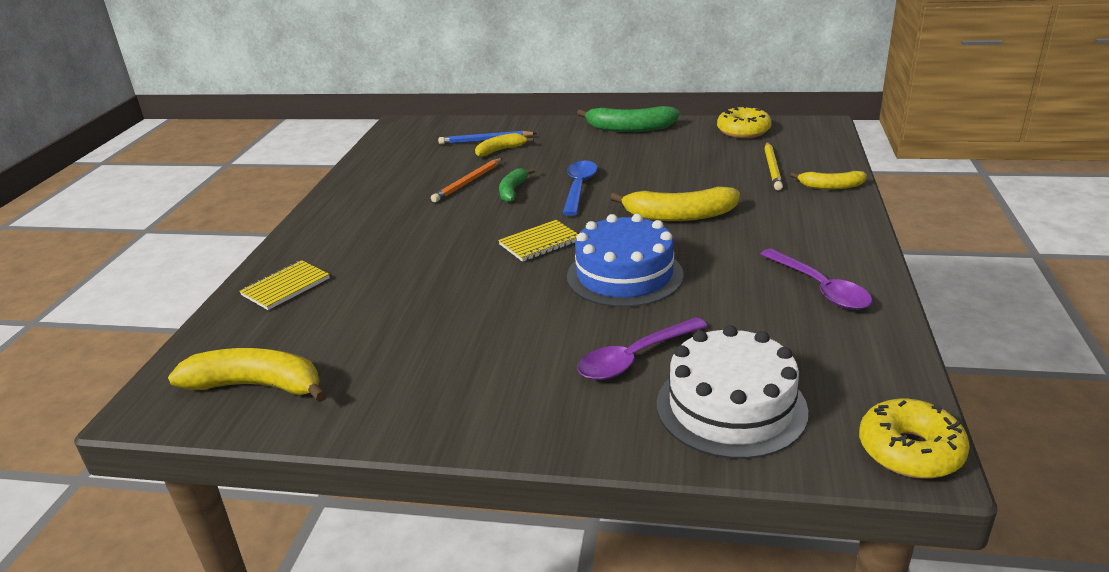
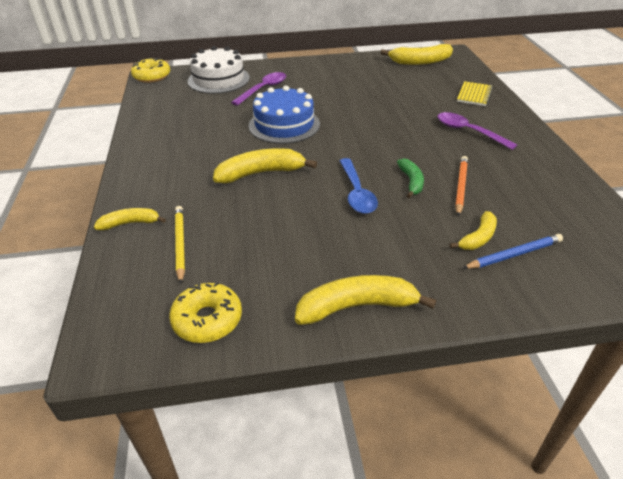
camera: 160 degrees right, 10 degrees up
yellow notebook [498,220,578,262] -> none
green banana [577,106,680,132] -> yellow banana [295,275,436,325]
purple spoon [760,249,873,310] -> purple spoon moved to [438,112,517,150]

